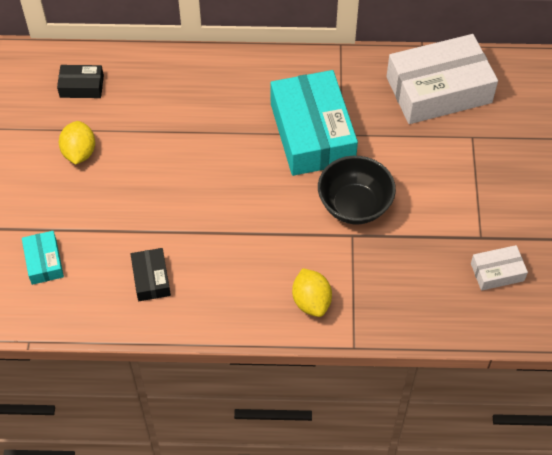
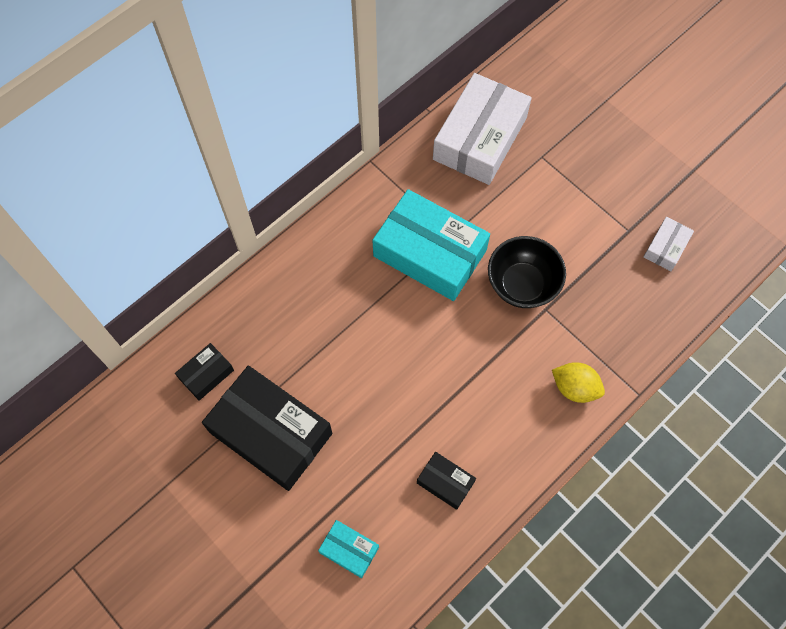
camera: 45 degrees left, 10 degrees up
yellow lemon [59,121,95,165] -> black box [202,365,332,491]

